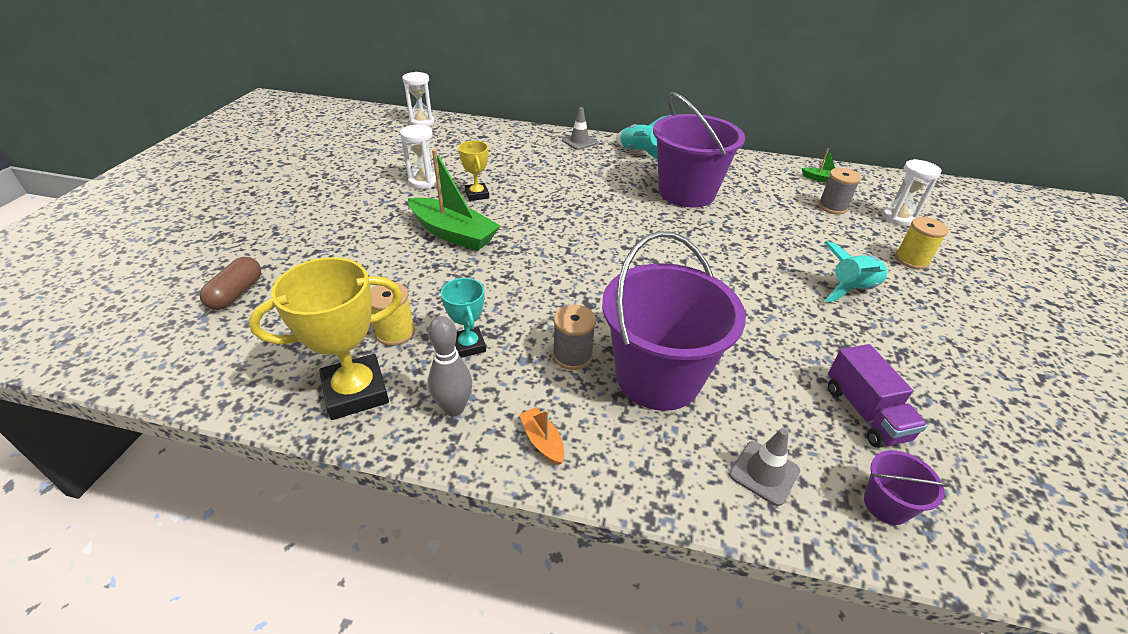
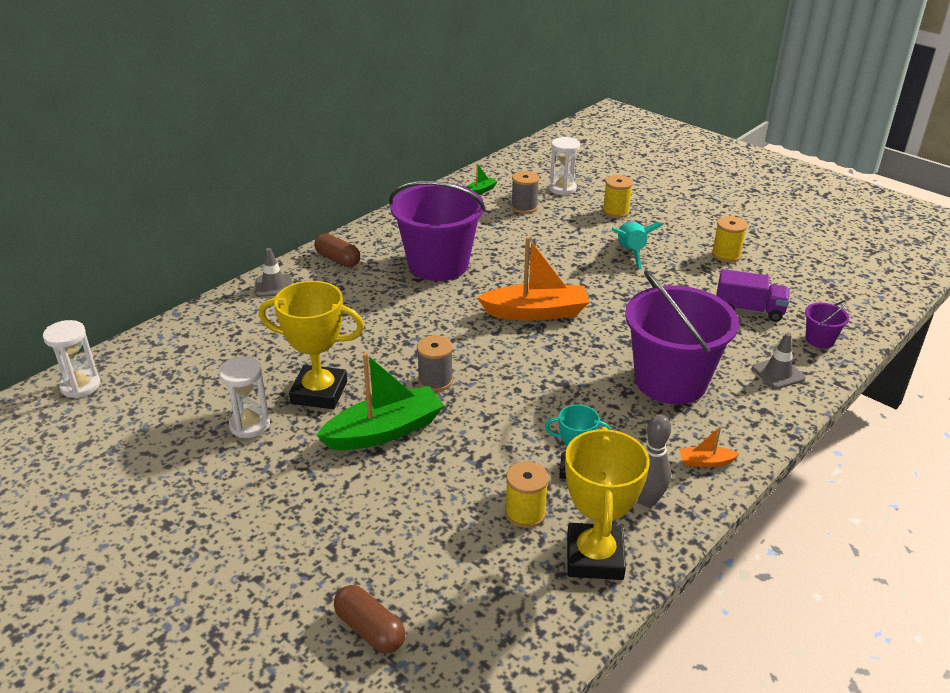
camera: 60 degrees left, 5 degrees down
yellow trophy [458,141,489,201] -> yellow trophy [259,281,364,409], size x1.78
grey spool [553,305,596,370] -> grey spool moved to [417,335,453,392]
turquoise rocket [616,115,671,159] -> brown capsule [314,233,360,267]
none -> orange boat [477,237,589,321]
none -> yellow spool [712,216,747,263]

